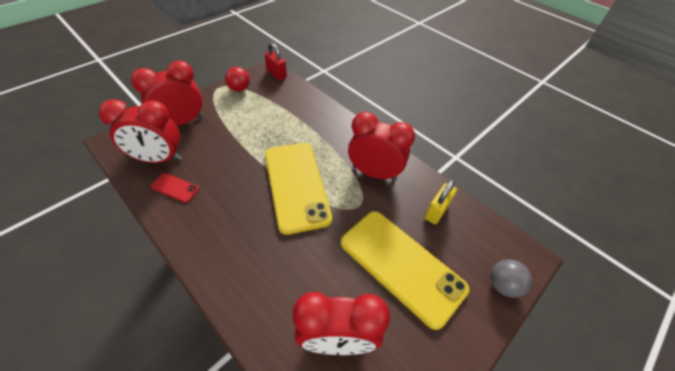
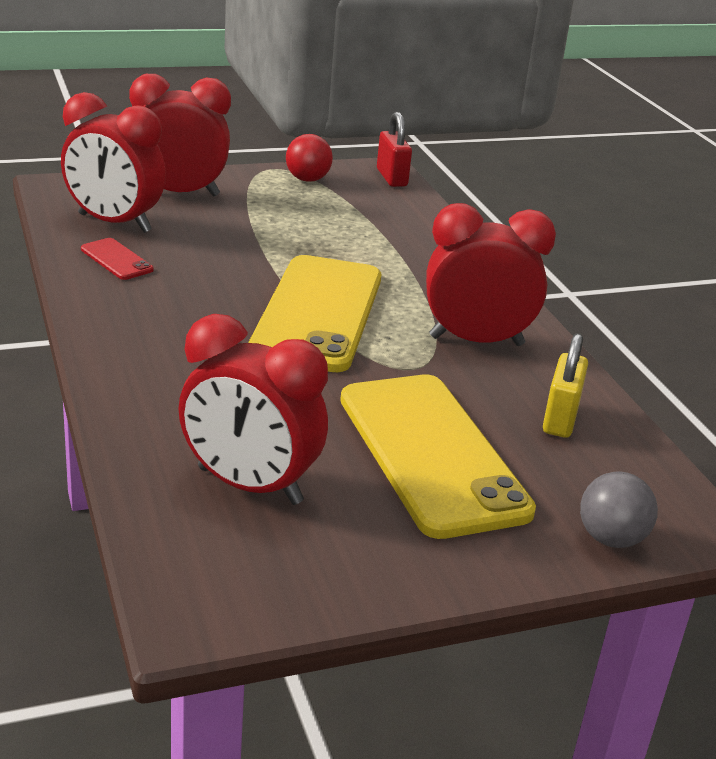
camera: 25 degrees right, 20 degrees down
red clock [348,112,415,181] -> red clock turned 45 degrees counterclockwise [426,203,556,346]
yellow padlock [425,180,457,224] -> yellow padlock turned 45 degrees counterclockwise [543,333,588,438]

